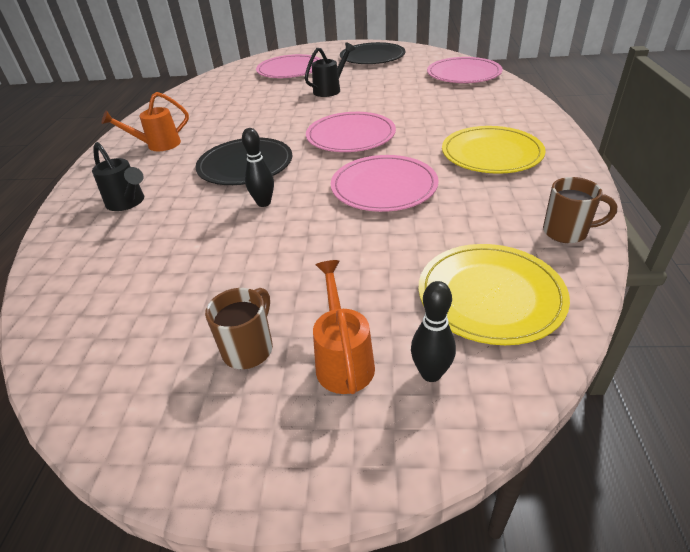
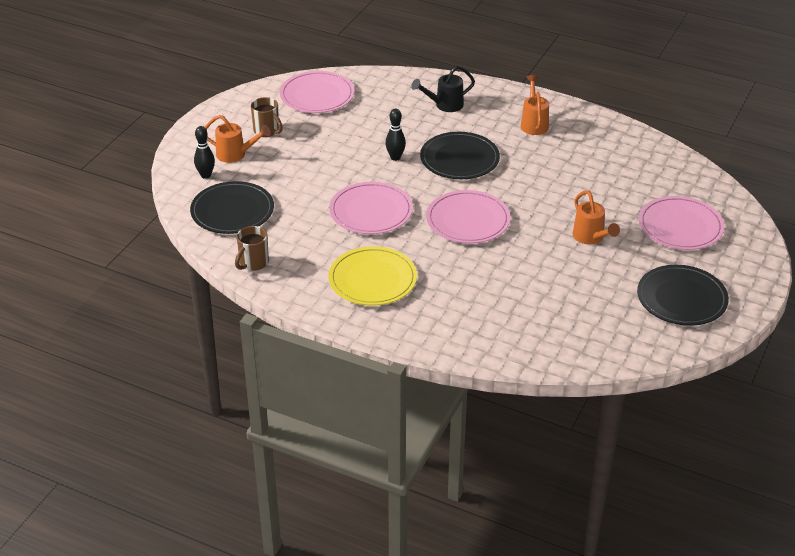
camera: 110 degrees right, 0 degrees up
black watering can [305,42,355,97] -> orange watering can [573,190,620,245]
yellow plate [419,244,570,345] -> black plate [190,181,274,234]
pink plate [427,57,502,83] -> pink plate moved to [280,71,355,113]

